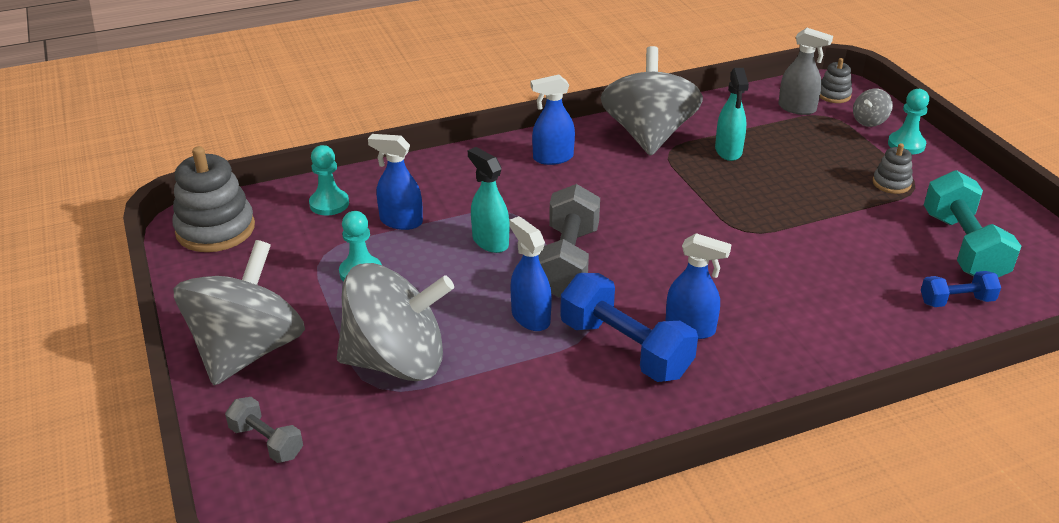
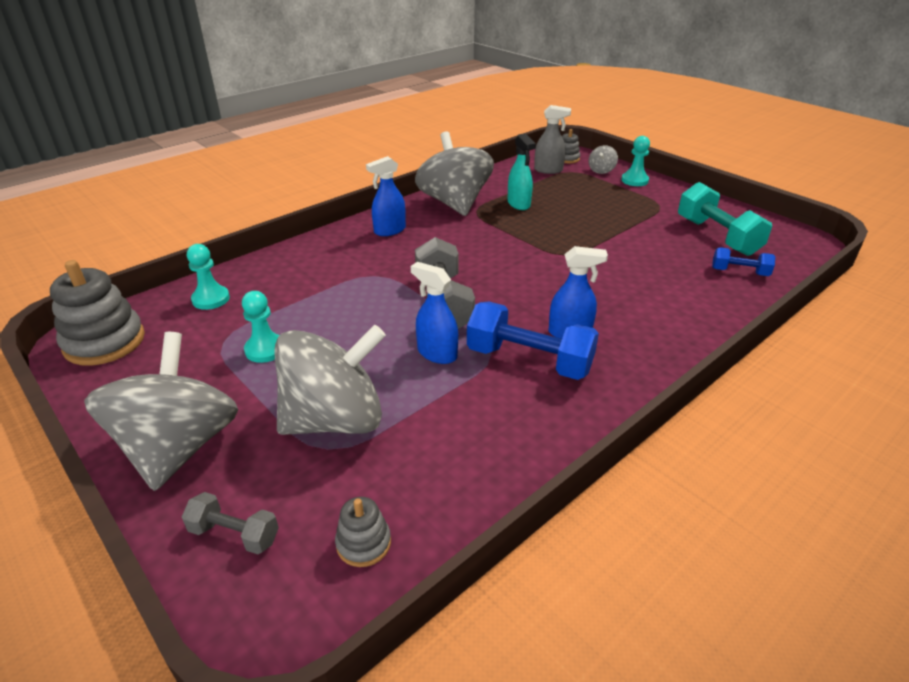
camera: 20 degrees left, 0 degrees up
blue spray bottle [368,134,423,230] -> none
turquoise spray bottle [468,147,509,253] -> none
grey stacking toy [873,143,913,194] -> grey stacking toy moved to [335,497,391,567]
blue dumbbell [921,271,1001,307] -> blue dumbbell turned 45 degrees clockwise [712,247,775,276]

